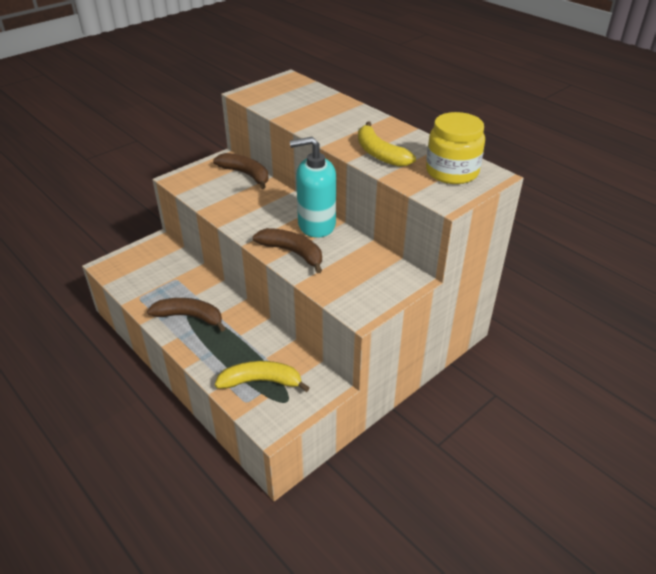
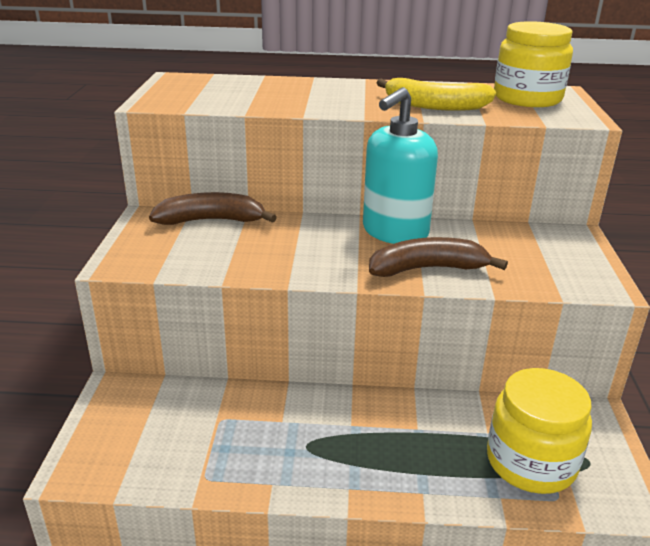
camera: 45 degrees left, 10 degrees down
brown banana [147,298,226,332] -> none
yellow banana [215,361,310,392] -> yellow jar [487,368,592,494]

